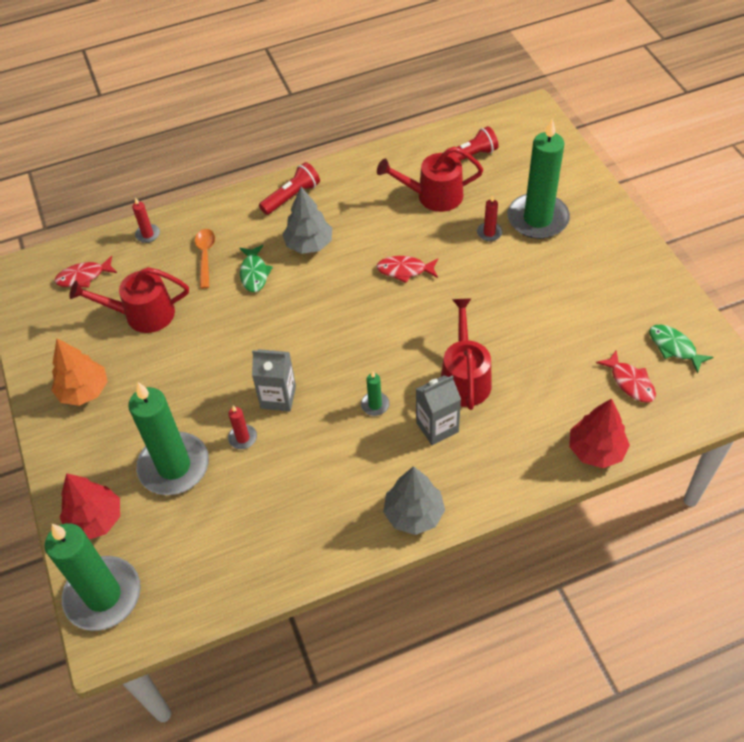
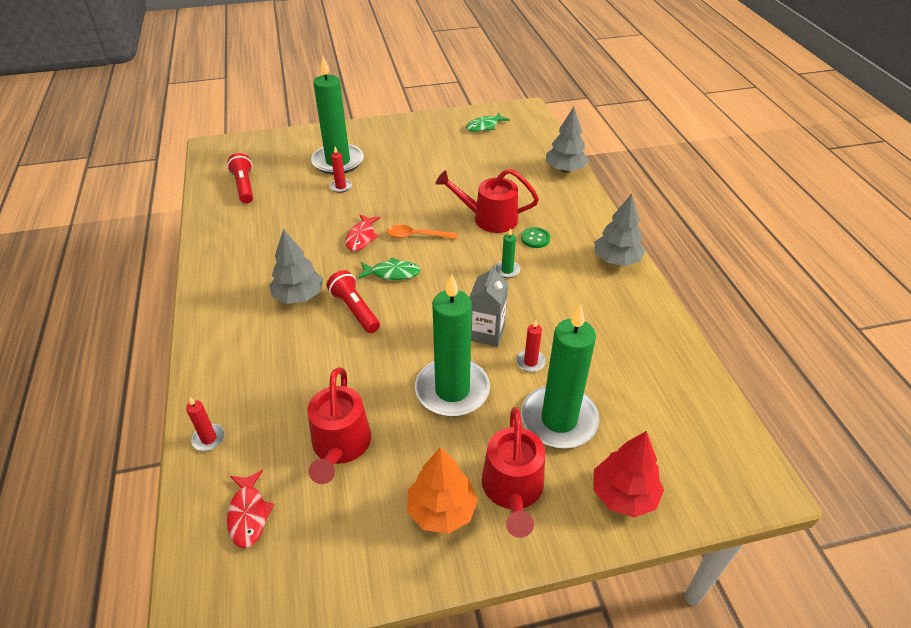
camera: 85 degrees left, 10 degrees down
green candle [45,523,141,631] -> green candle moved to [415,274,490,417]
orange spoon [195,229,215,289] -> orange spoon moved to [387,225,458,239]
green fish [240,245,273,292] -> green fish moved to [358,258,421,280]
red flashlight [259,162,320,215] -> red flashlight moved to [327,270,380,333]
red watering can [377,147,483,212] -> red watering can moved to [482,407,545,538]
grey carton [416,375,461,445] -> green button [521,227,550,248]
red tree [569,398,630,468] -> grey tree [546,107,589,172]
red fish [596,351,656,403] -> none

